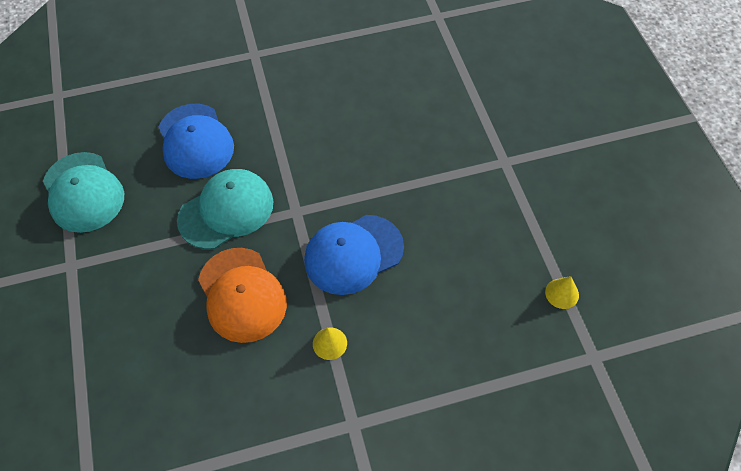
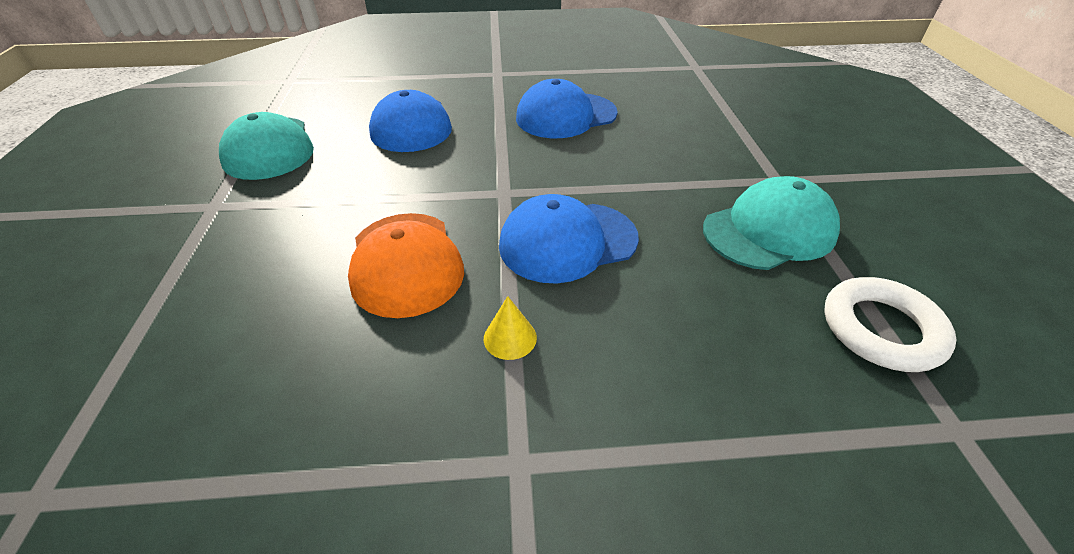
camera: 10 degrees right, 15 degrees down
turquoise cap [177,169,273,250] -> turquoise cap moved to [703,176,840,270]
yellow cone [545,276,579,309] -> white ring [824,277,956,372]
none -> blue cap [516,79,618,138]

